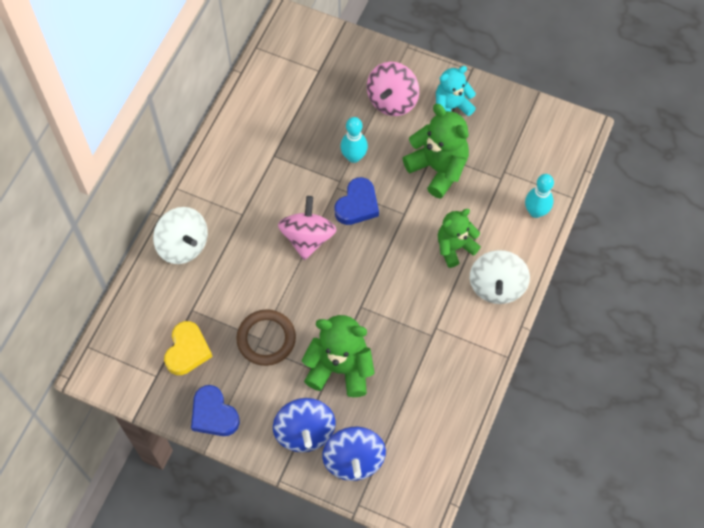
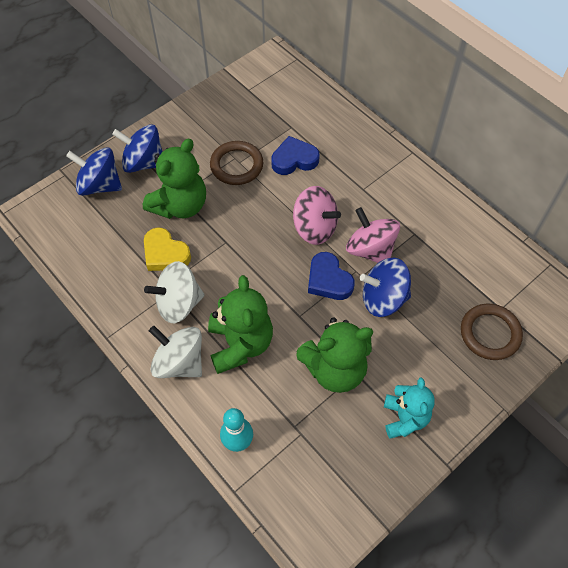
camera: 115 degrees right, 5 degrees down
white spinning top [153,207,208,264] -> white spinning top moved to [144,261,205,323]
yellow heart [164,321,213,375] -> yellow heart moved to [144,228,191,271]
blue heart [191,385,240,436] -> blue heart moved to [271,136,320,175]
turquoise bowling pin [340,117,368,163] -> blue spinning top [360,258,411,317]
pink spinning top [367,62,419,116] -> pink spinning top moved to [346,207,400,263]
green teddy bear [438,209,481,268] -> green teddy bear [208,275,273,374], size x1.51
none -> brown ring [461,304,523,360]

